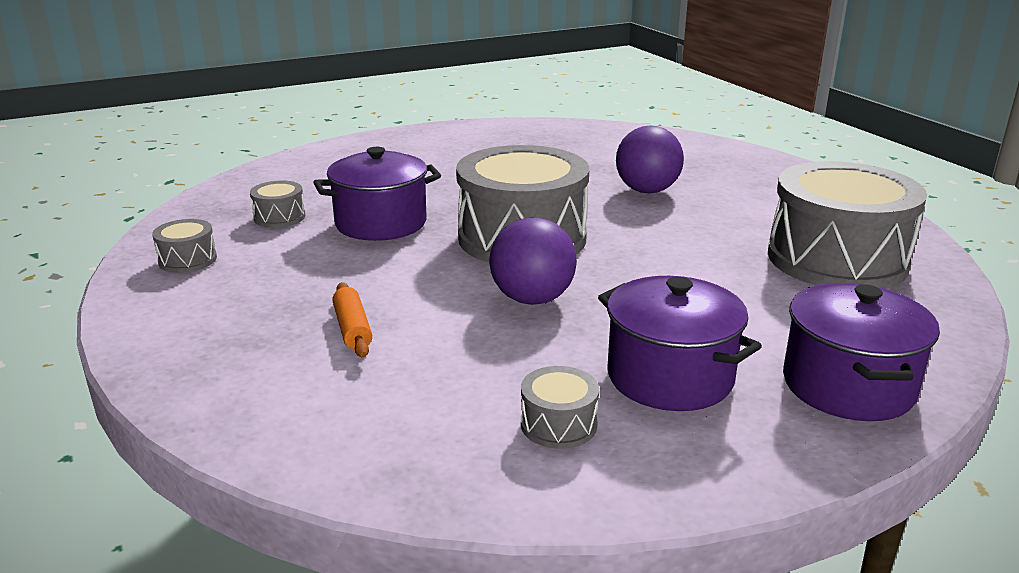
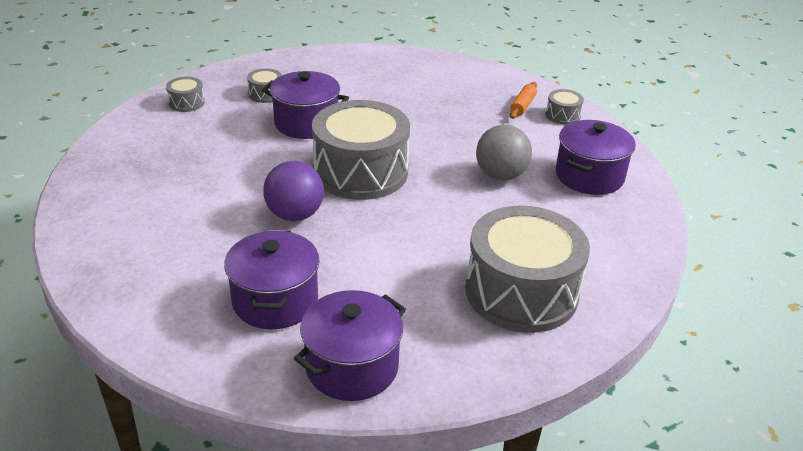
camera: 40 degrees right, 10 degrees up
orange rolling pin [332,282,372,358] -> orange rolling pin moved to [510,82,537,119]
grey drum [521,366,599,449] -> grey drum moved to [546,89,584,125]
purple ball [616,126,684,193] -> grey ball [476,125,532,180]
none -> purple pot [556,120,636,195]

